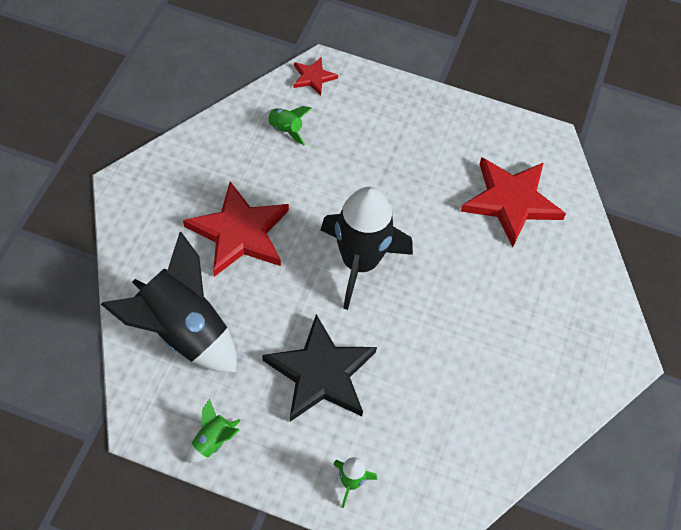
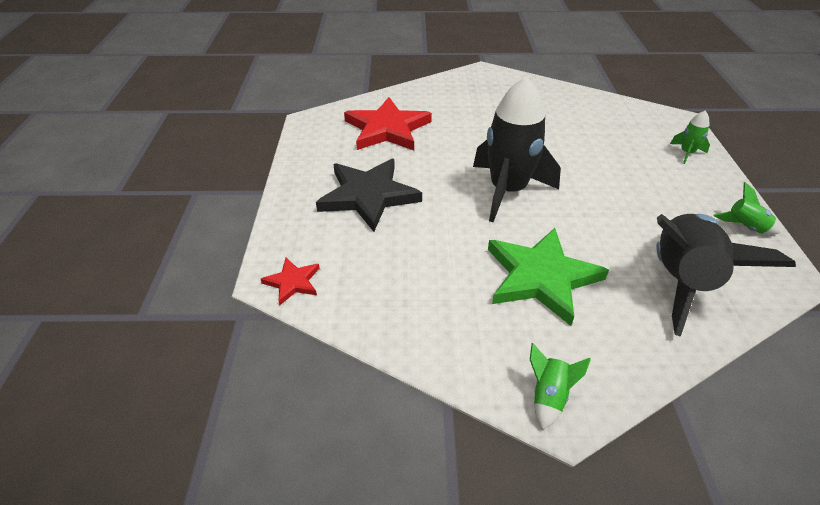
camera: 105 degrees left, 15 degrees down
red star [183,181,289,277] -> green star [488,228,609,326]
black star [262,314,377,422] -> black star moved to [316,159,422,232]
green rocket [265,106,312,145] -> green rocket moved to [530,343,591,430]

